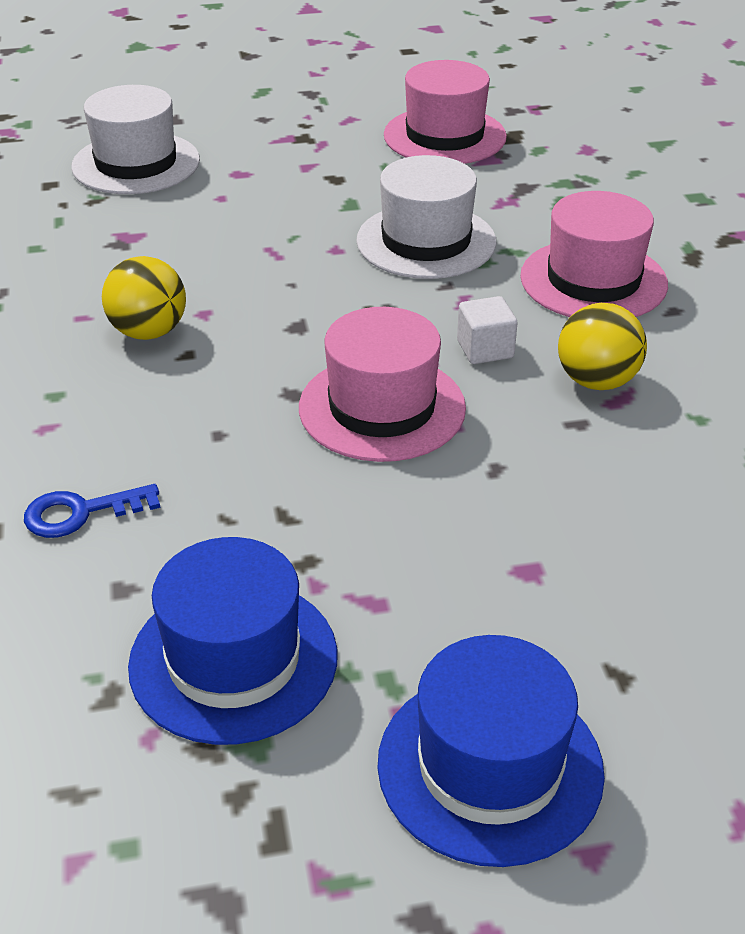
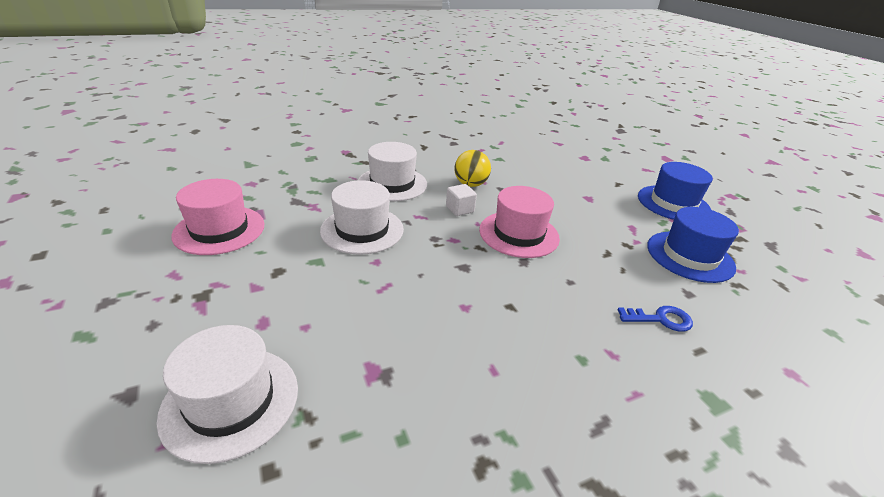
camera: 105 degrees left, 5 degrees down
blue key [24,484,160,538] -> blue key turned 60 degrees counterclockwise [618,306,693,332]
yellow ball [102,256,186,340] -> none
pink hat [520,191,668,317] -> white hat [358,142,427,201]

